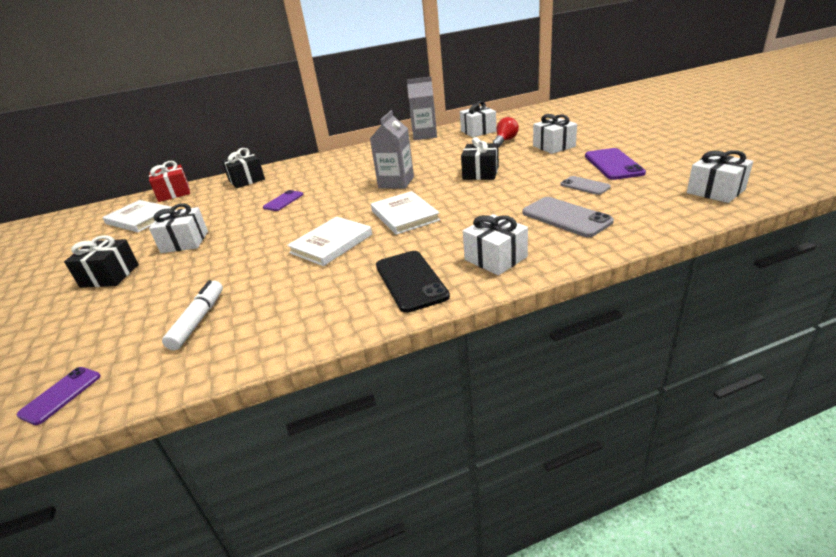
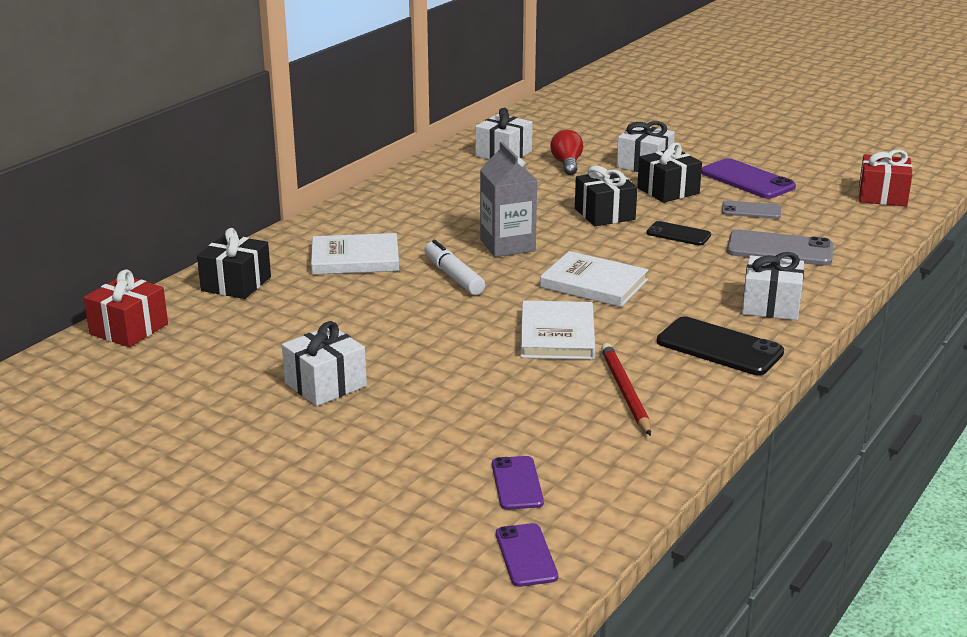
camera: 40 degrees left, 5 degrees down
black gift [64,235,139,288] -> black gift moved to [637,142,702,203]
white book [102,200,172,232] -> white book moved to [311,233,399,275]
white marker [162,280,223,350] -> white marker moved to [424,240,485,295]
purple phone [263,190,303,211] -> purple phone moved to [492,456,544,510]
grey carton [407,77,437,140] -> none
white gift [687,150,753,203] -> red gift [859,149,912,207]
none -> red pencil [601,343,651,436]
none -> black phone [647,221,711,246]

